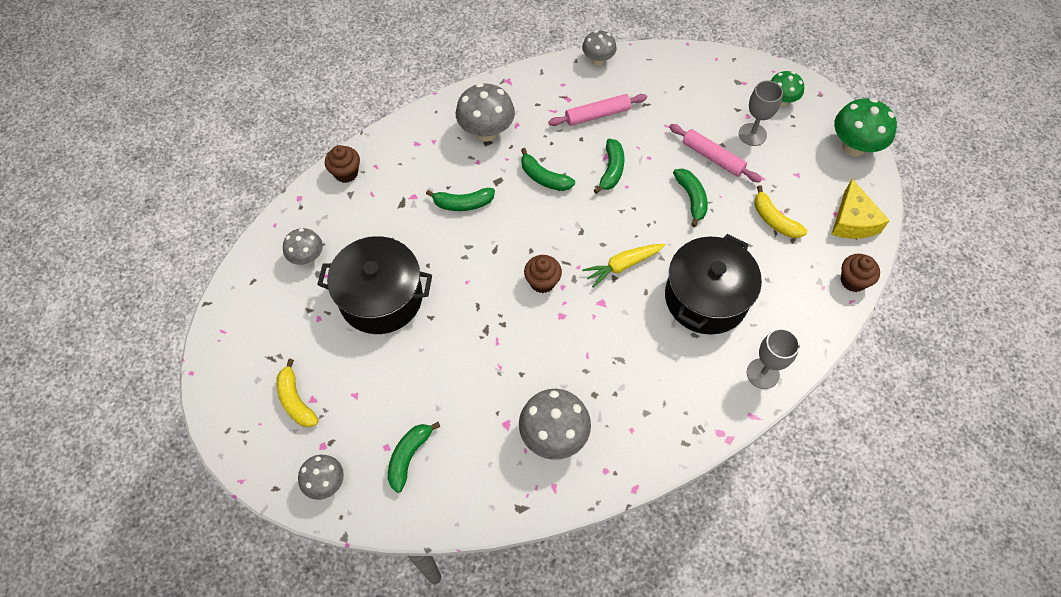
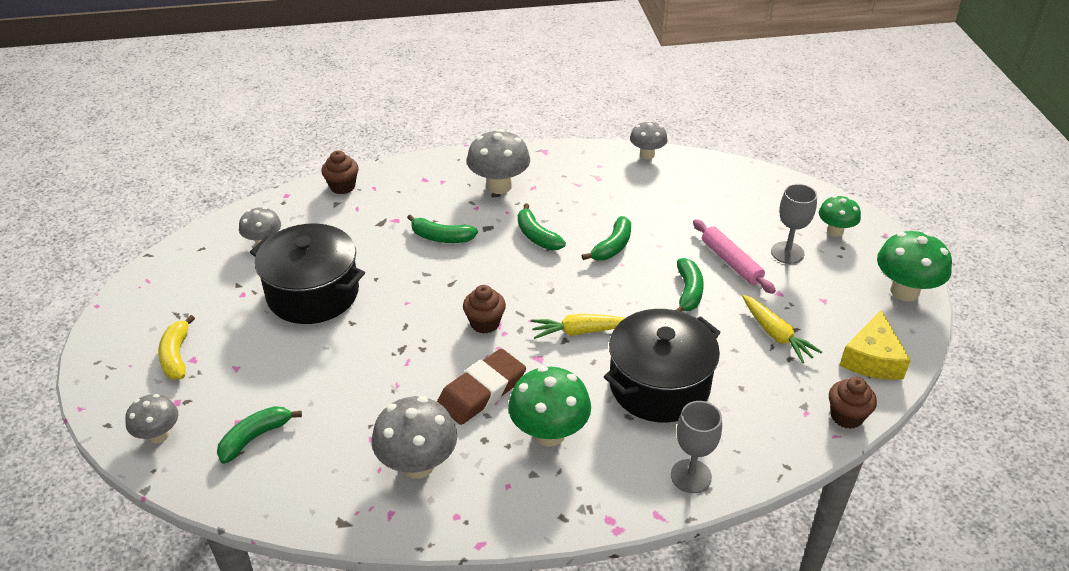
camera: 20 degrees right, 20 degrees down
pink rolling pin [548,94,647,126] -> none
yellow banana [755,186,807,238] -> yellow carrot [742,295,822,363]
none -> brown eraser [437,348,526,425]
none -> green mushroom [508,366,591,447]

